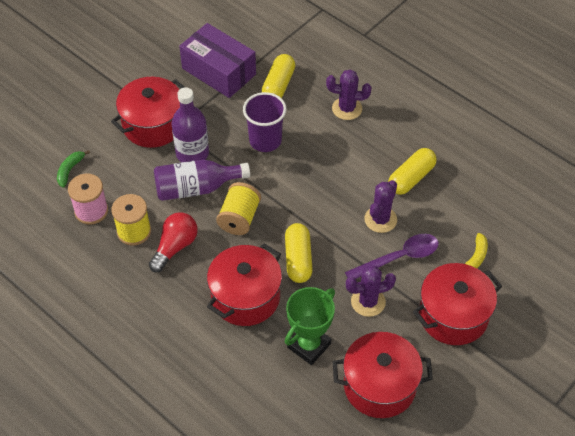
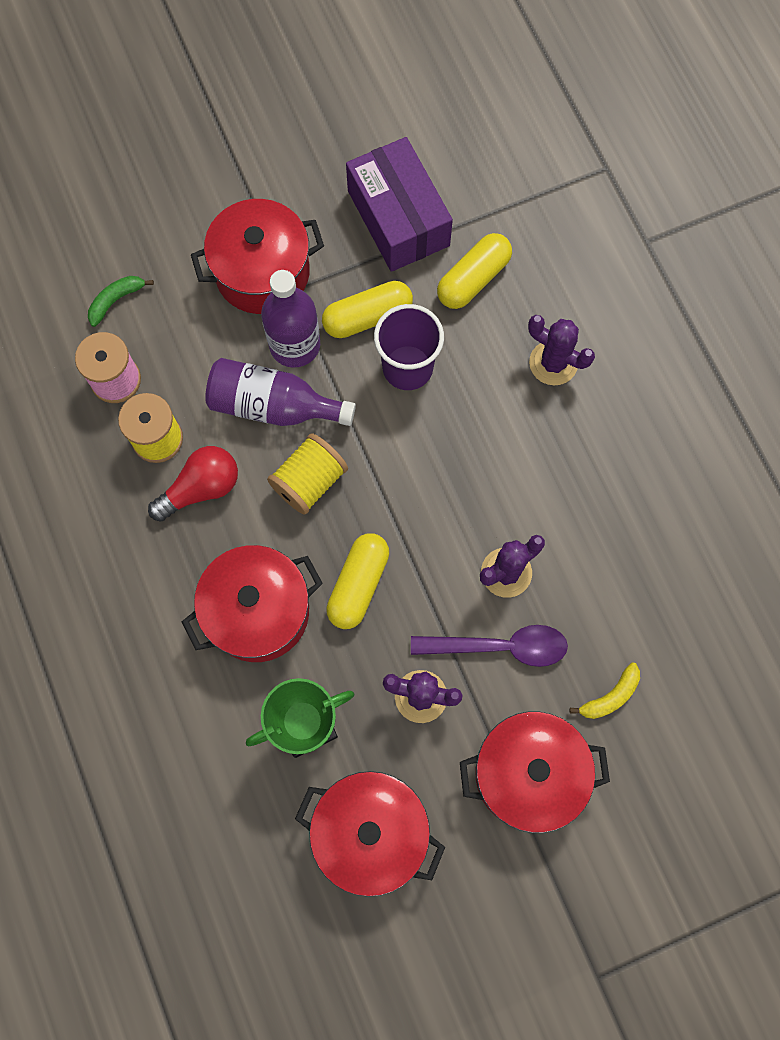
camera: 25 degrees right, 20 degrees up
yellow capsule [388,148,437,195] -> yellow capsule moved to [322,281,413,338]

